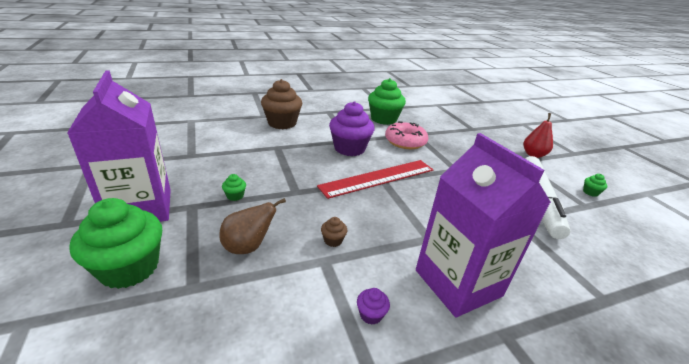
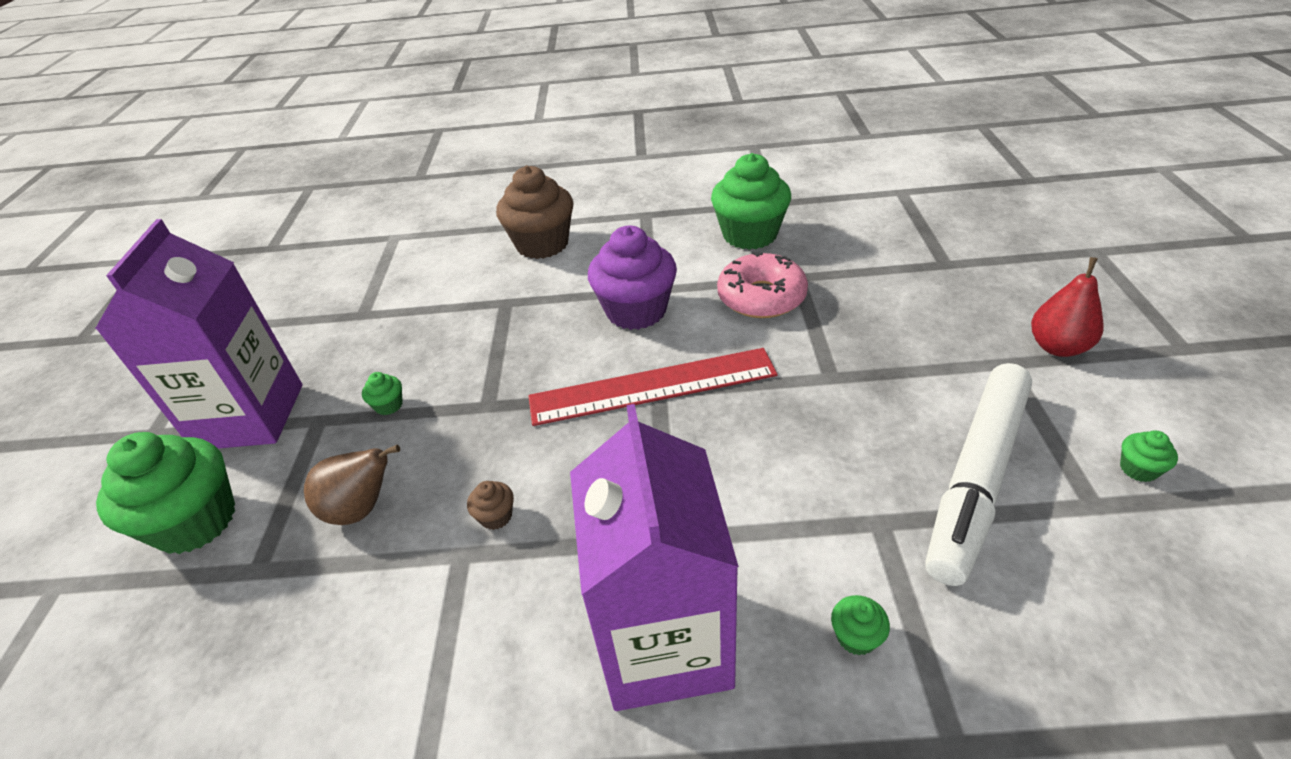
camera: 25 degrees right, 10 degrees up
purple cupcake [357,288,390,325] -> none
none -> green cupcake [831,595,890,656]

